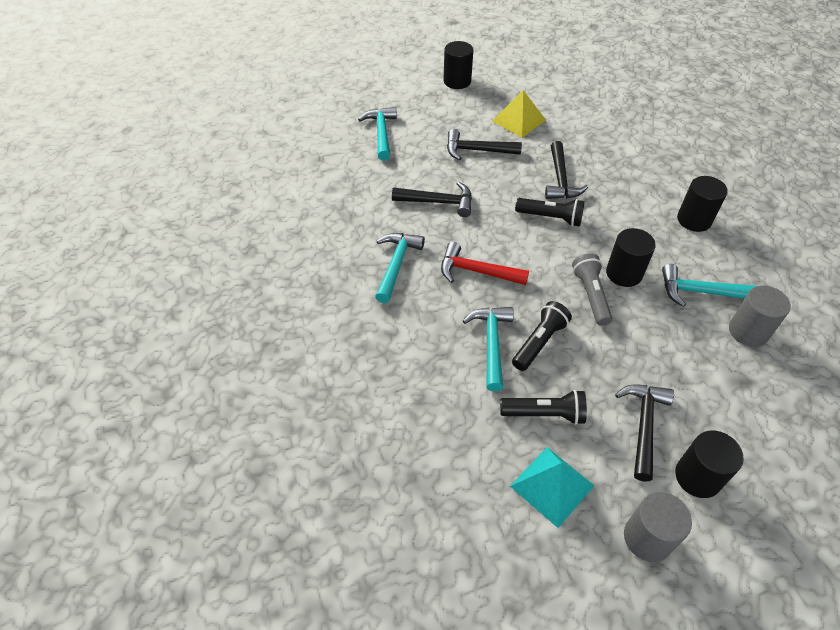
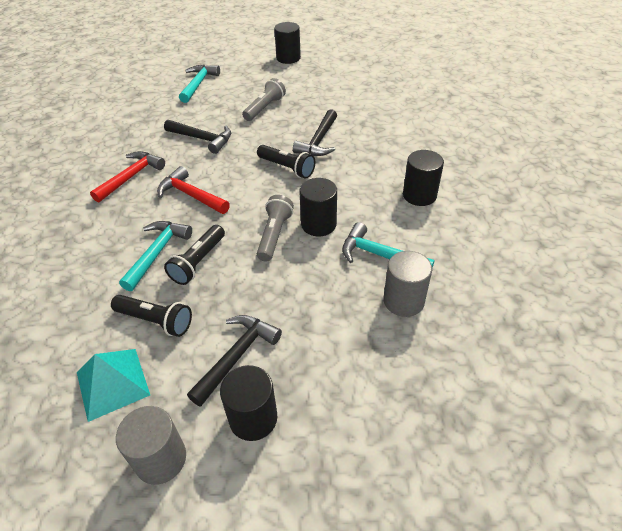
camera: 20 degrees right, 5 degrees down
turquoise hammer [375,233,425,303] -> red hammer [90,151,165,203]
black hammer [447,129,522,161] -> grey flashlight [242,78,286,121]
yellow pyramid [492,90,546,138] -> none
black flashlight [512,301,572,371] -> black flashlight turned 150 degrees clockwise [164,225,225,285]

